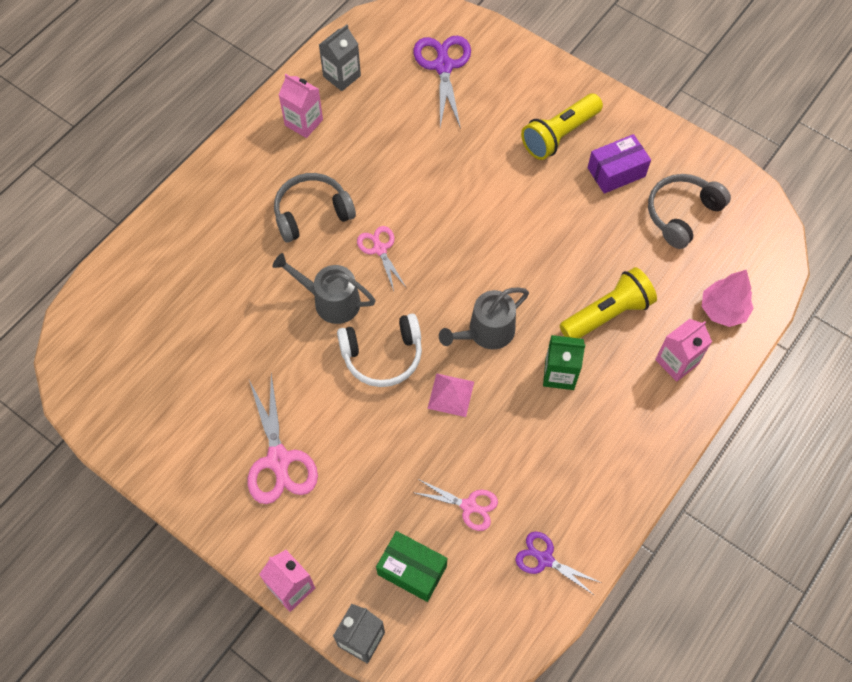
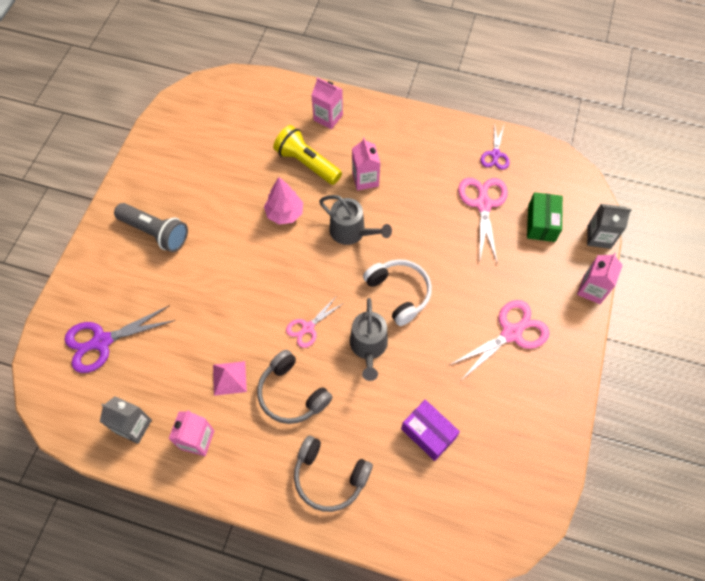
camera: 110 degrees left, 0 degrees up
pink scissors [415,479,498,531] -> pink scissors [458,178,508,262], size x1.66
pink pyramid [427,373,474,417] -> pink pyramid moved to [213,361,247,396]
yellow flashlight [521,94,603,160] -> grey flashlight [114,203,188,252]
green carton [543,335,585,390] -> pink carton [352,138,380,191]
purple box [588,134,651,194] -> purple box moved to [401,400,460,461]
grey headphones [648,174,731,249] -> grey headphones moved to [294,435,373,512]
pink tree [702,270,754,327] -> pink tree moved to [264,177,303,224]

